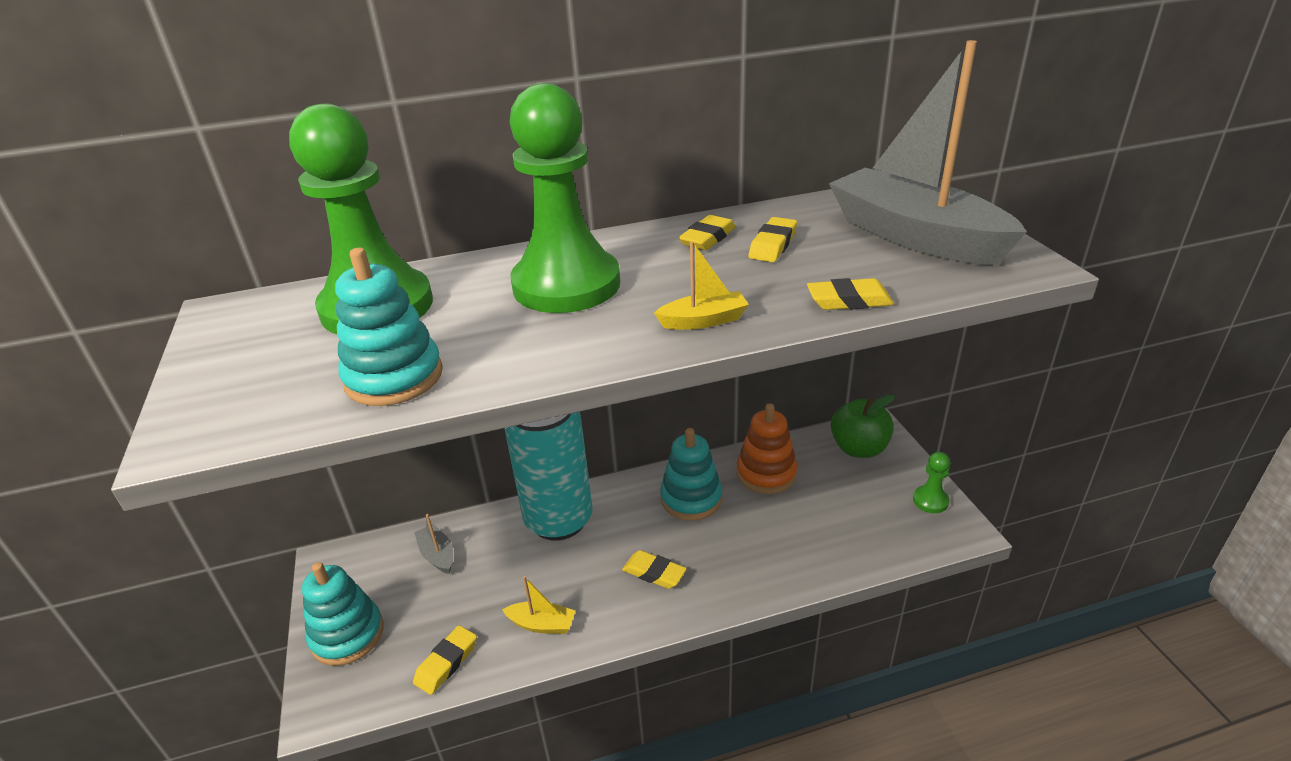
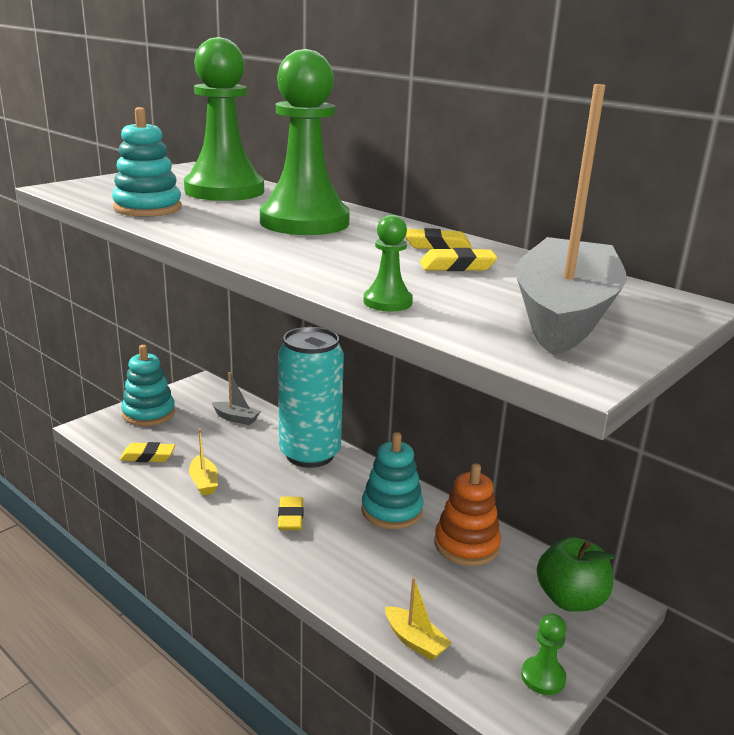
camera: 55 degrees right, 10 degrees down
grey boat [414,514,453,574] -> grey boat turned 90 degrees clockwise [212,372,261,425]
yellow boat [654,241,749,330] -> yellow boat moved to [385,577,452,661]
yellow eraser [807,278,894,310] -> green pawn [363,215,413,311]

